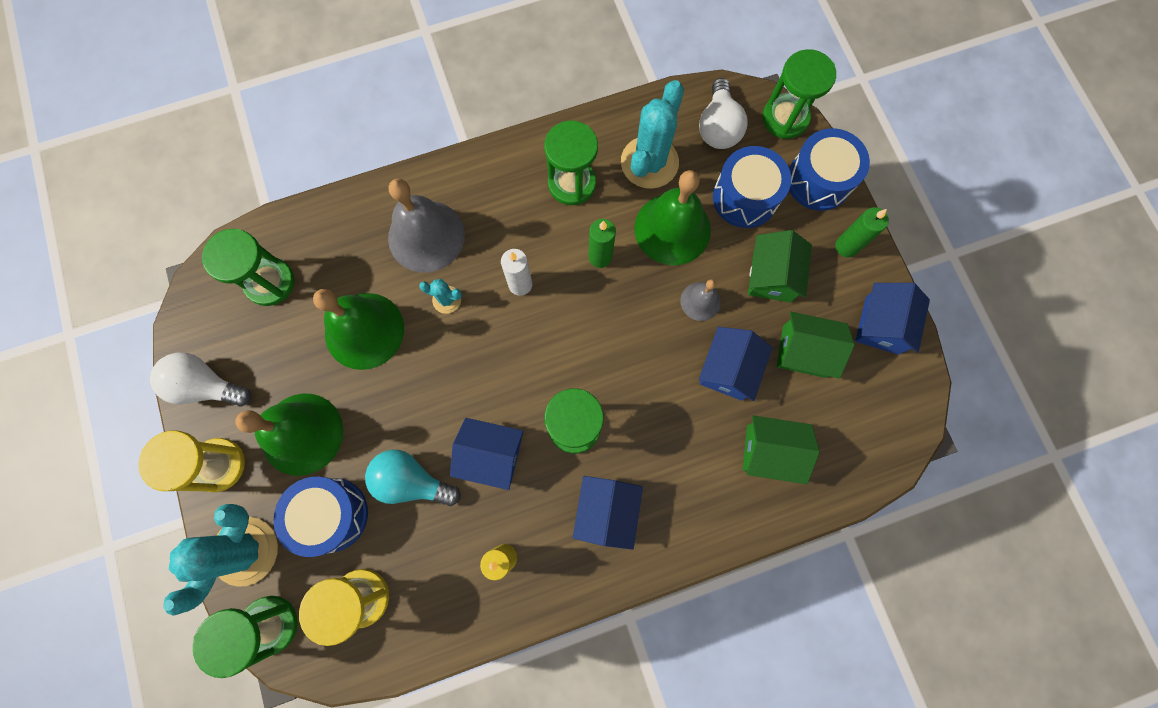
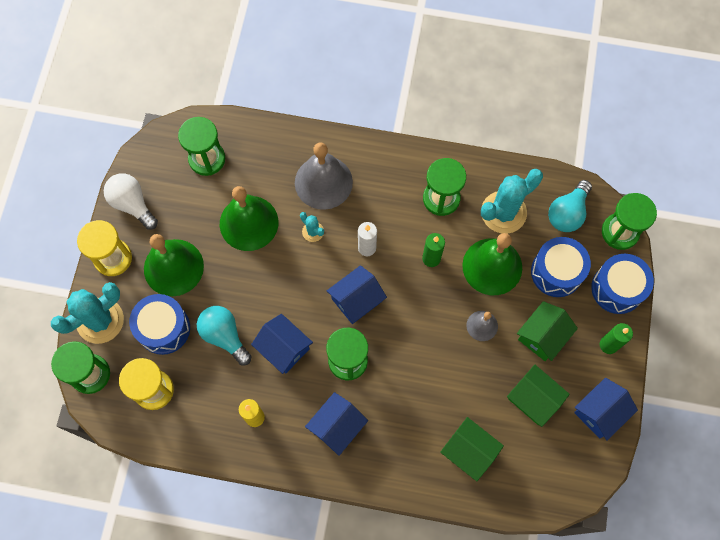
camera: 30 degrees right, 5 degrees down
white light bulb [699,78,748,149] -> turquoise light bulb [548,180,592,232]
blue house [699,327,772,401] -> blue house moved to [327,265,387,324]

